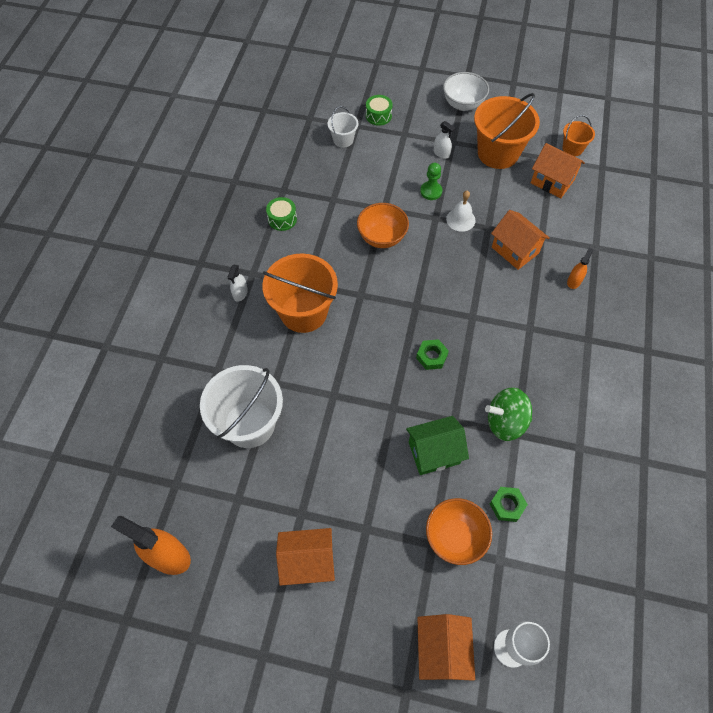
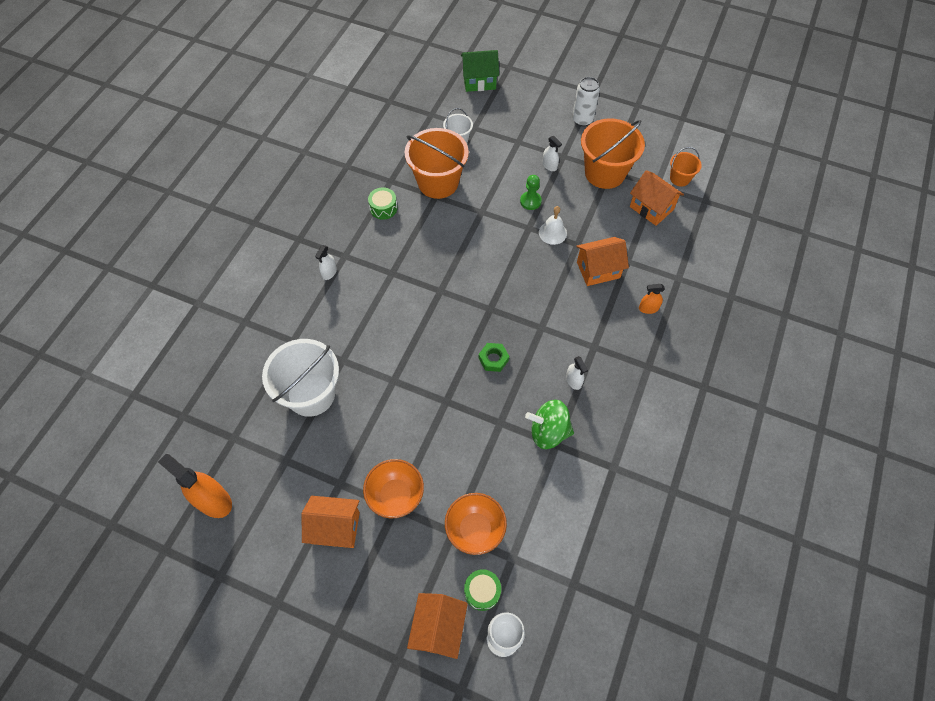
camera: 10 degrees right, 0 degrees up
orange bucket [262,253,338,333] -> orange bucket moved to [405,128,469,199]
orange bowl [357,203,409,248] -> orange bowl moved to [363,459,424,518]
green drum [366,95,393,126] -> green drum moved to [464,569,501,611]
green house [406,416,469,475] -> green house moved to [461,50,499,92]
white bowl [443,72,489,111] -> white can [572,77,600,127]
green nut [490,487,528,522] -> none
orange house [491,210,550,270] -> orange house turned 75 degrees counterclockwise [576,237,629,286]
orange spray bottle [567,248,594,289] -> orange spray bottle turned 135 degrees counterclockwise [639,284,665,314]
none -> white spray bottle [566,356,588,390]

